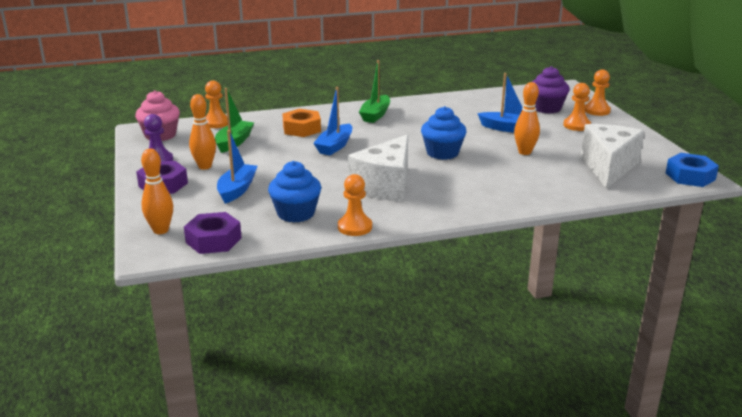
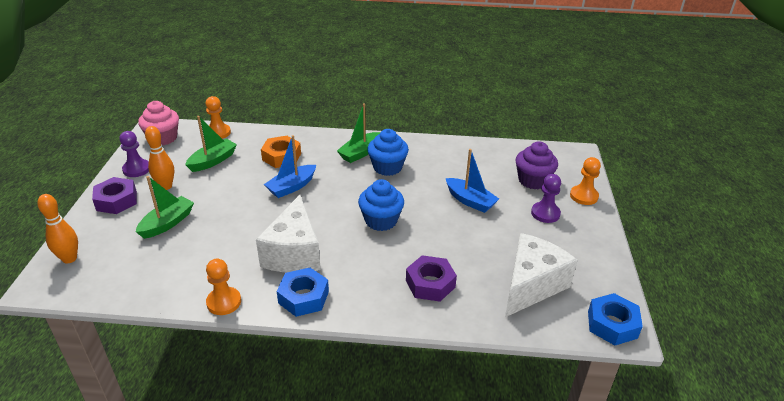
camera: 20 degrees right, 10 degrees up
purple nut [184,212,242,254] -> purple nut moved to [406,255,457,302]
blue boat [217,130,258,204] -> green boat [136,176,194,239]
blue cupcake [268,161,321,223] -> blue cupcake moved to [367,129,409,176]
white cheese [348,134,408,202] -> white cheese turned 45 degrees counterclockwise [256,195,321,272]
orange bowling pin [514,82,540,155] -> none
orange pawn [563,83,591,131] -> purple pawn [531,174,561,223]
none -> blue nut [277,268,329,317]

